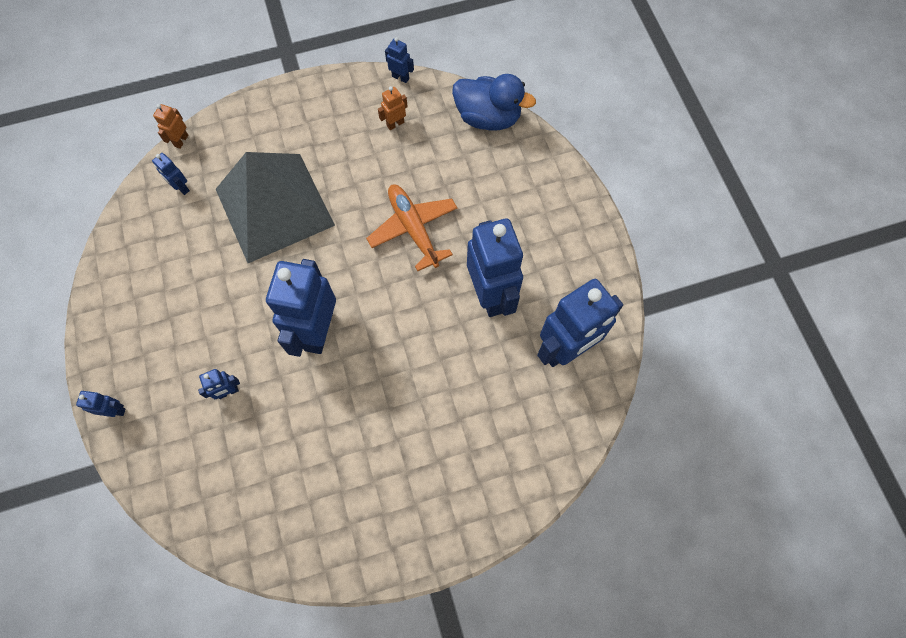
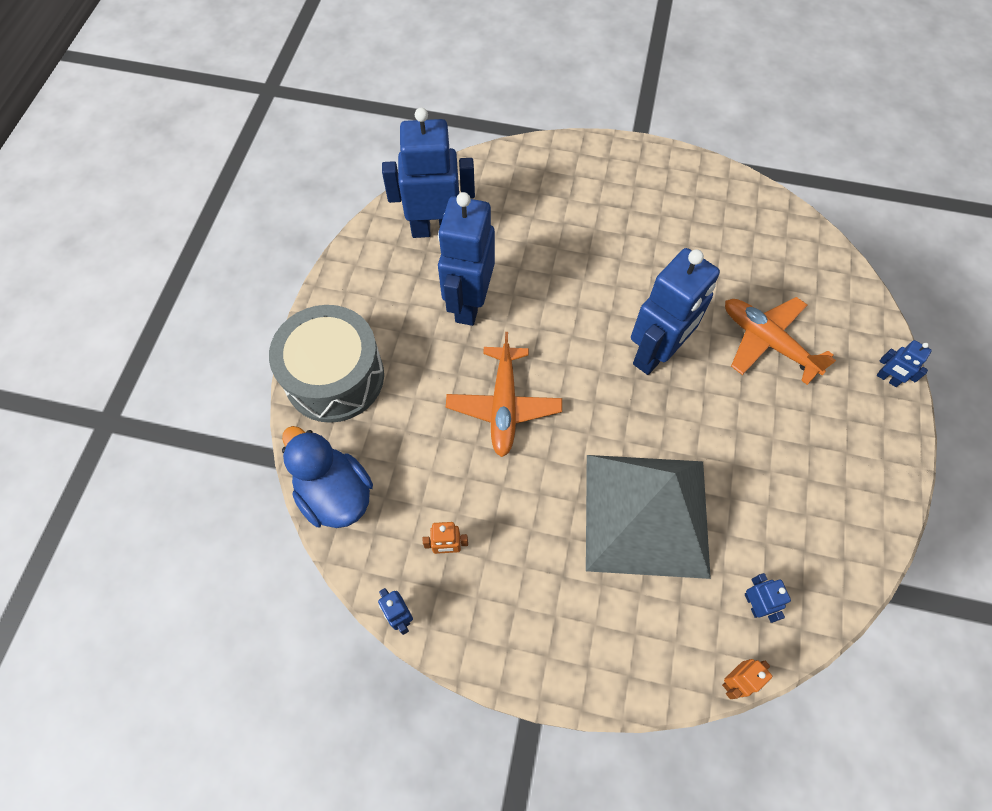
camera: 150 degrees left, 5 degrees down
blue robot [198,369,240,399] -> orange plane [725,297,836,385]
none -> grey drum [269,305,384,423]

